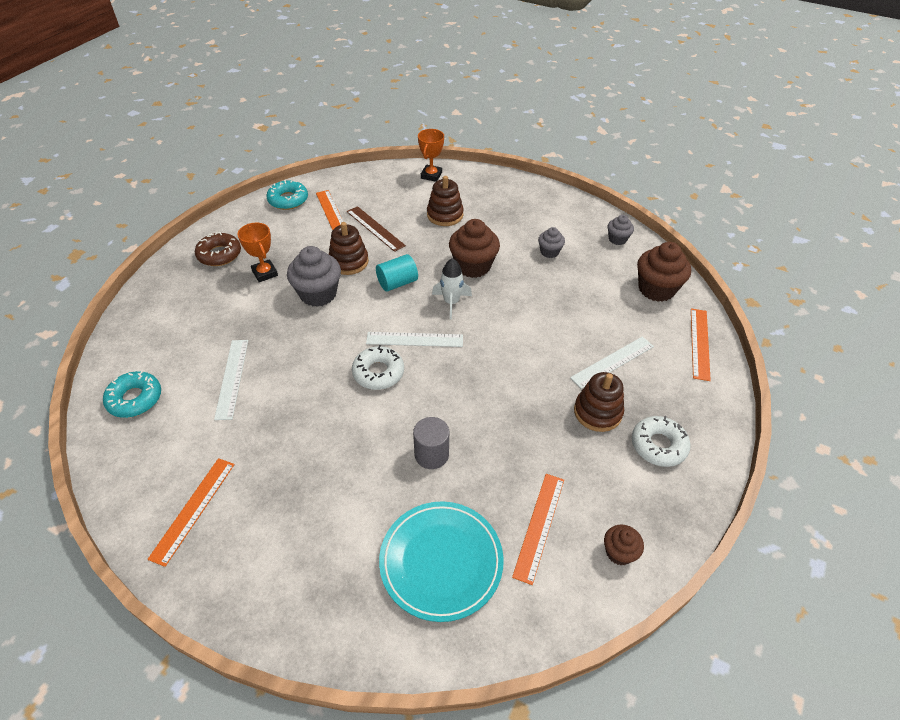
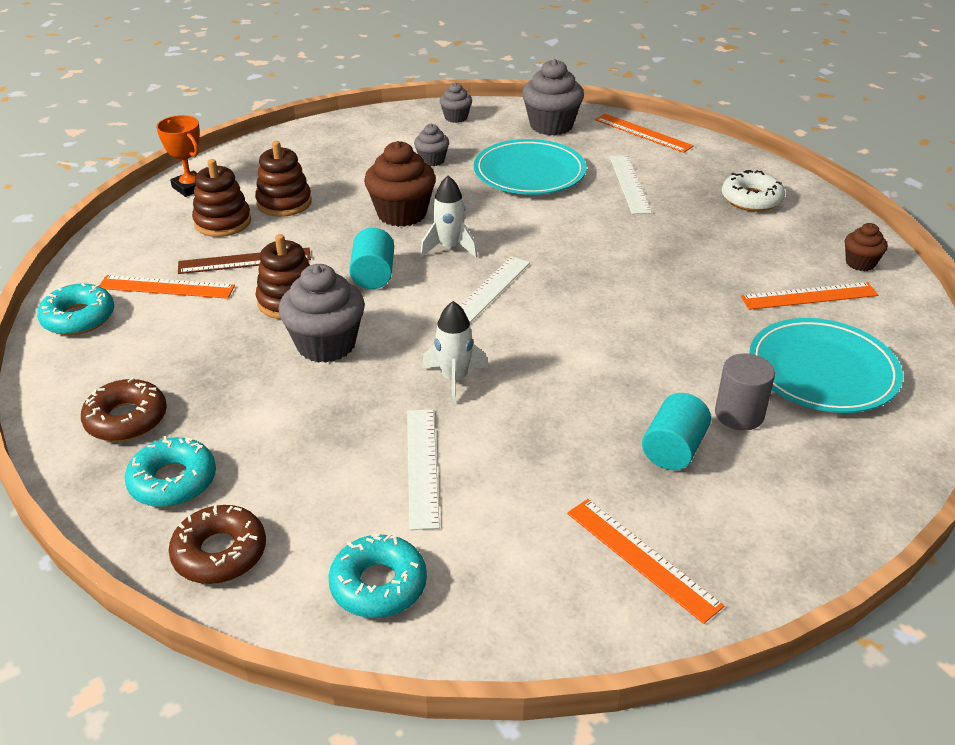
camera: 60 degrees left, 10 degrees down
white ruler [214,340,248,420] -> white ruler turned 60 degrees clockwise [407,409,440,530]
orange trophy [238,223,278,282] -> none
white donut [352,345,404,390] -> none
grey cylinder [413,417,449,469] -> grey cylinder moved to [715,353,775,430]
orange ruler [512,474,564,585] -> orange ruler turned 60 degrees counterclockwise [741,282,878,310]
brown stacking toy [574,372,624,432] -> brown stacking toy moved to [192,159,251,237]
brown cupcake [637,242,691,302] -> grey cupcake [522,59,584,135]
none -> turquoise donut [125,436,216,507]
none -> brown donut [169,505,266,584]
none -> white rocket [422,301,488,405]
none -> turquoise plate [474,139,587,195]
none -> turquoise cylinder [642,393,711,470]

